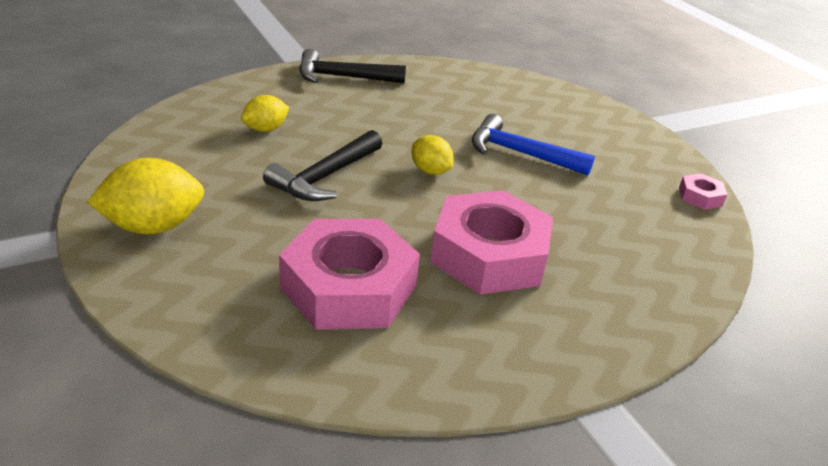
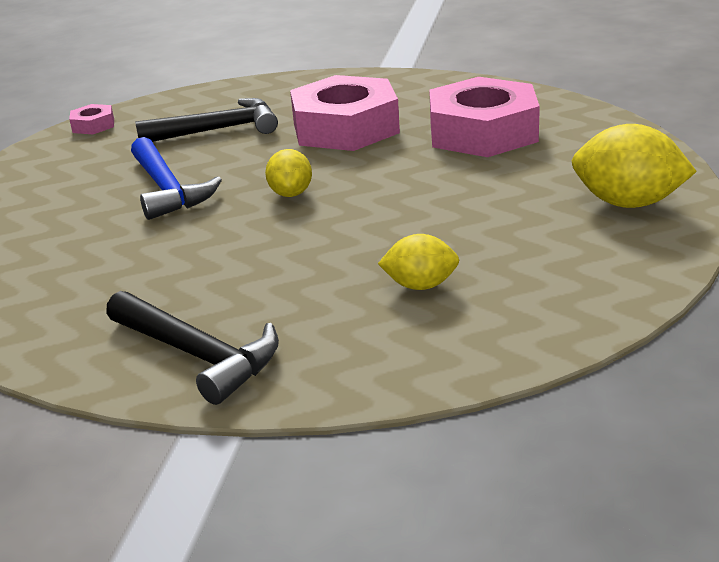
camera: 135 degrees left, 5 degrees down
black hammer [263,130,382,201] -> black hammer moved to [135,98,278,142]

